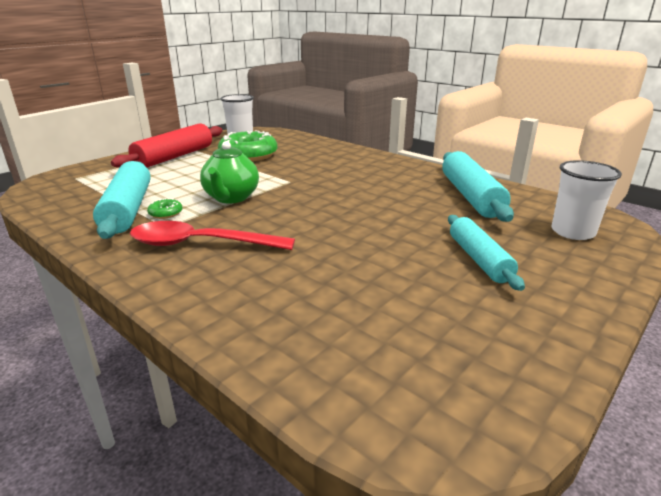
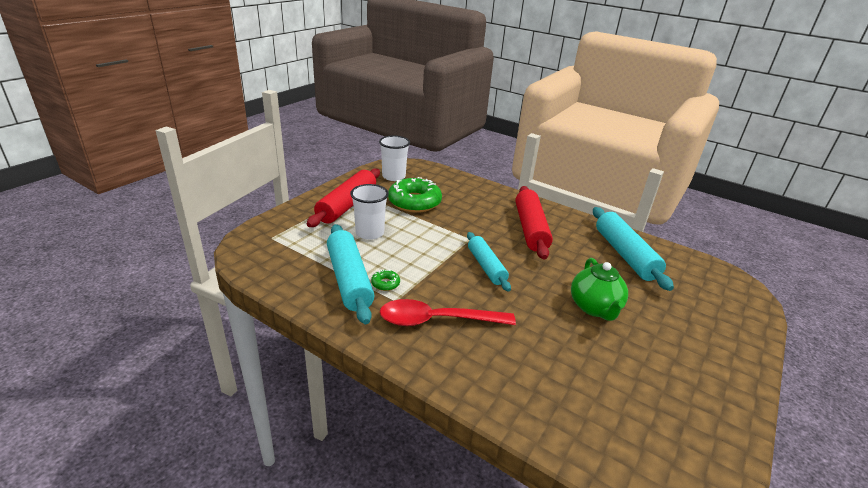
camera: 10 degrees left, 5 degrees up
green teapot [200,141,259,203] -> green teapot moved to [571,258,628,321]
turquoise rolling pin [448,215,525,291] -> turquoise rolling pin moved to [467,232,511,291]
white cup [551,160,622,240] -> white cup moved to [350,184,389,240]
none -> red rolling pin [515,186,553,260]

